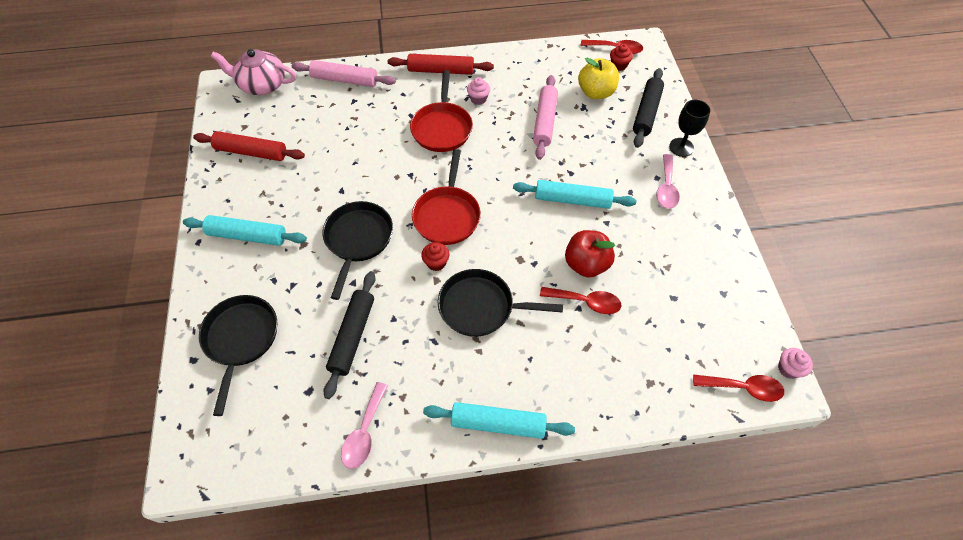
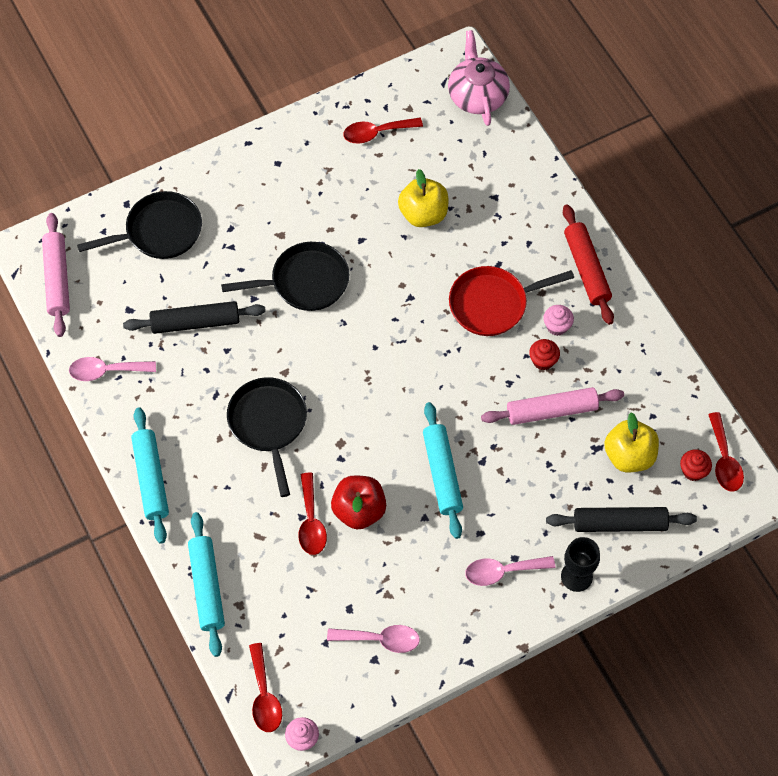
camera: 70 degrees right, 5 degrees up
turquoise rolling pin [183,215,307,246] -> turquoise rolling pin moved to [188,512,225,657]
red rolling pin [193,131,305,161] -> red spoon [343,118,423,144]
pink rolling pin [292,60,396,87] -> pink rolling pin moved to [42,213,70,337]
red pan [412,149,481,245] -> none
red cupcake [421,242,450,271] -> red cupcake moved to [529,339,560,370]
none -> pink spoon [327,625,420,653]
none -> yellow apple [398,169,448,227]

